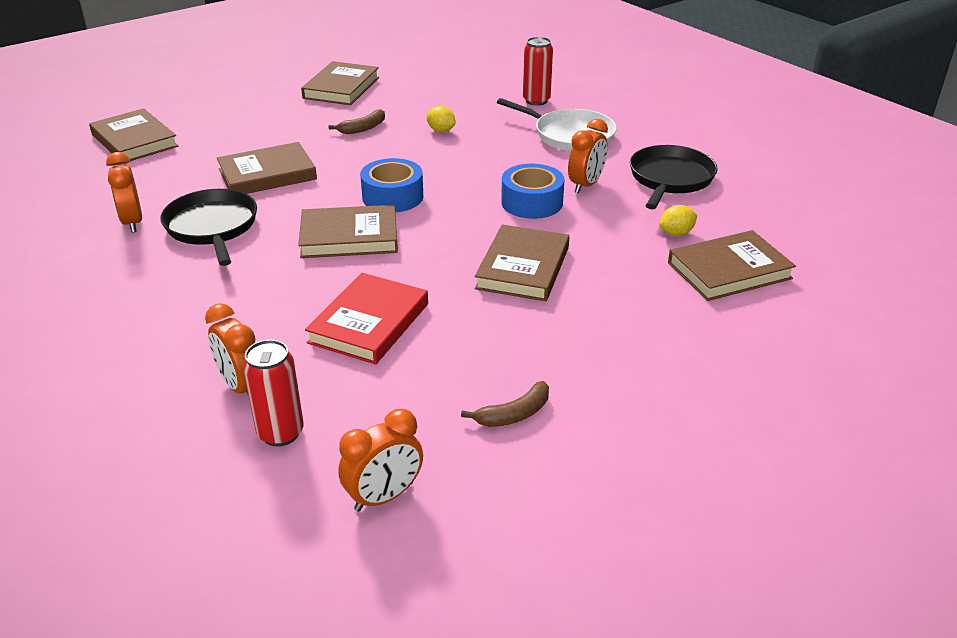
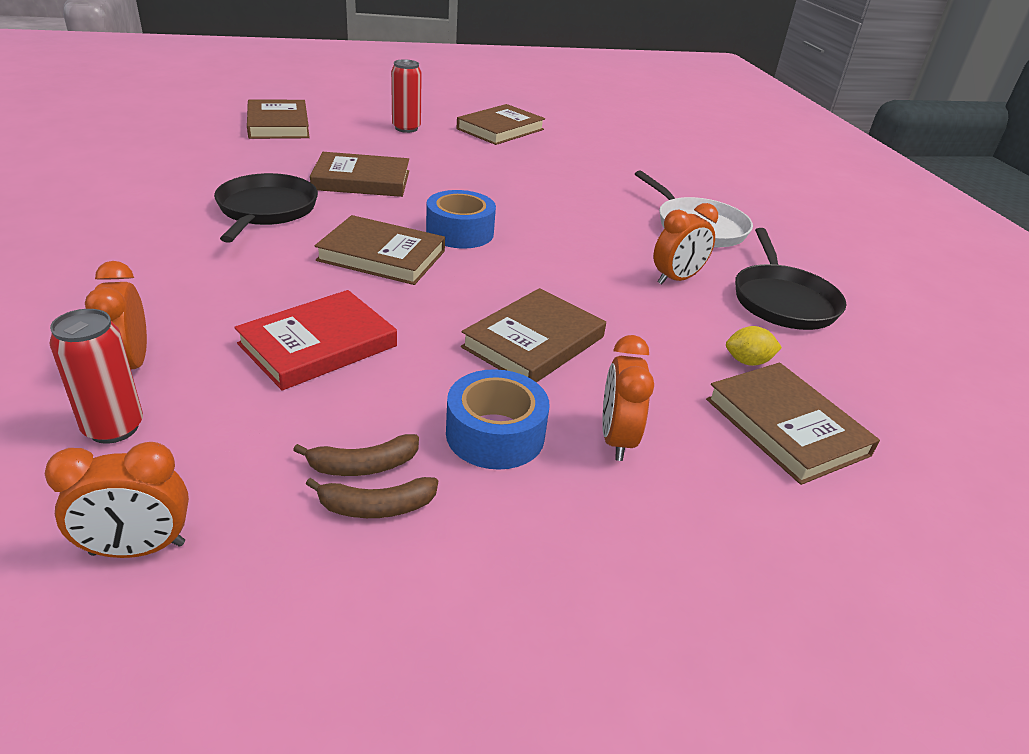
camera: 20 degrees right, 0 degrees up
orange clock [106,152,142,233] -> orange clock moved to [602,335,654,461]
brown banana [329,109,385,134] -> brown banana moved to [293,434,419,476]
yellow lemon [426,106,456,132] -> none
blue tape [501,164,565,219] -> blue tape moved to [446,369,549,470]
red can [523,37,553,106] -> red can moved to [391,59,422,133]
black pan [630,145,718,209] -> black pan turned 135 degrees clockwise [735,228,846,330]
brown book [668,230,796,301] -> brown book turned 60 degrees clockwise [706,363,880,485]

